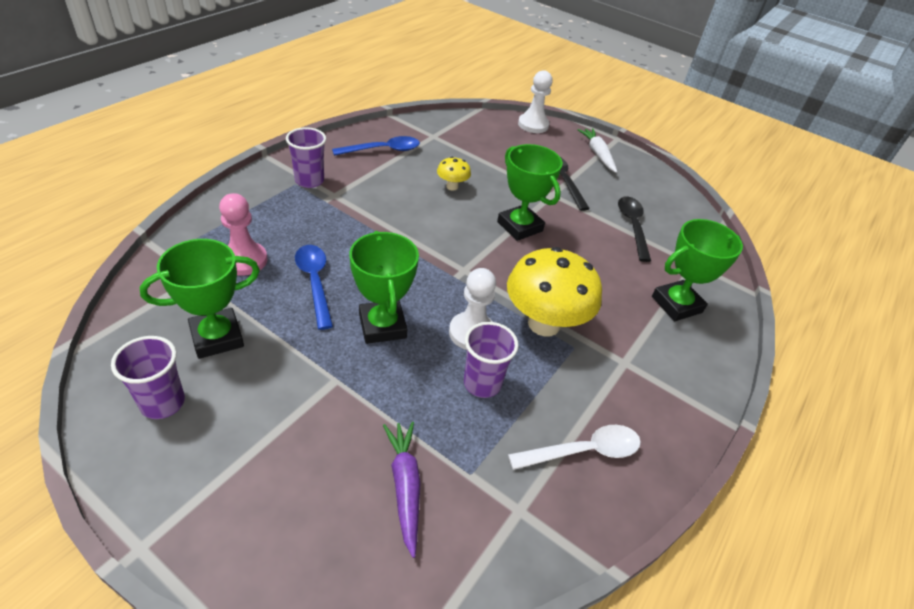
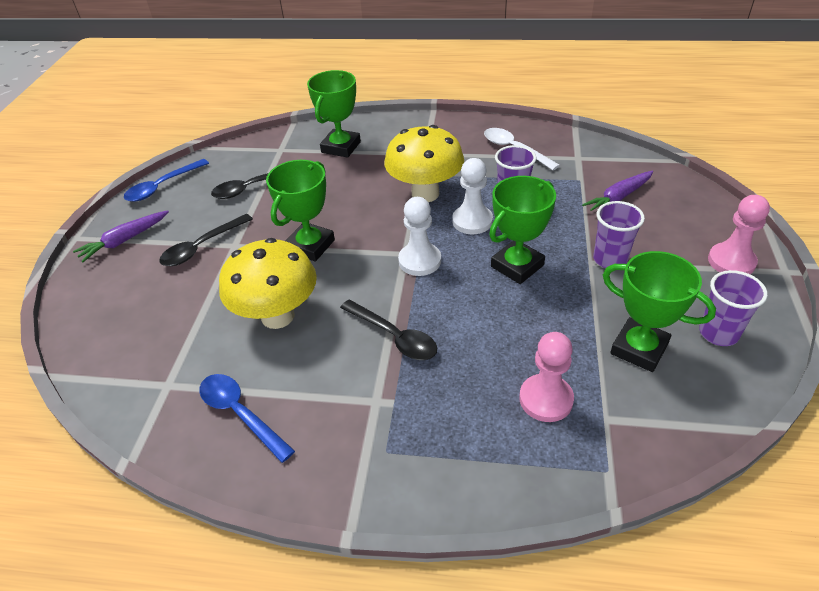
camera: 110 degrees left, 0 degrees up
purple cup [286,127,326,188] -> purple cup moved to [593,201,645,268]
blue spoon [295,245,333,330] -> blue spoon moved to [124,159,209,202]
yellow mushroom [437,157,471,191] -> yellow mushroom [219,238,317,329], size x2.17
white pawn [518,70,553,133] -> white pawn moved to [398,197,441,276]
white carrot [577,128,617,173] -> purple carrot [73,210,169,262]
green trophy [652,219,743,321] -> green trophy turned 75 degrees clockwise [307,70,361,158]
none -> black spoon [340,300,437,360]
none -> pink pawn [708,195,770,274]

